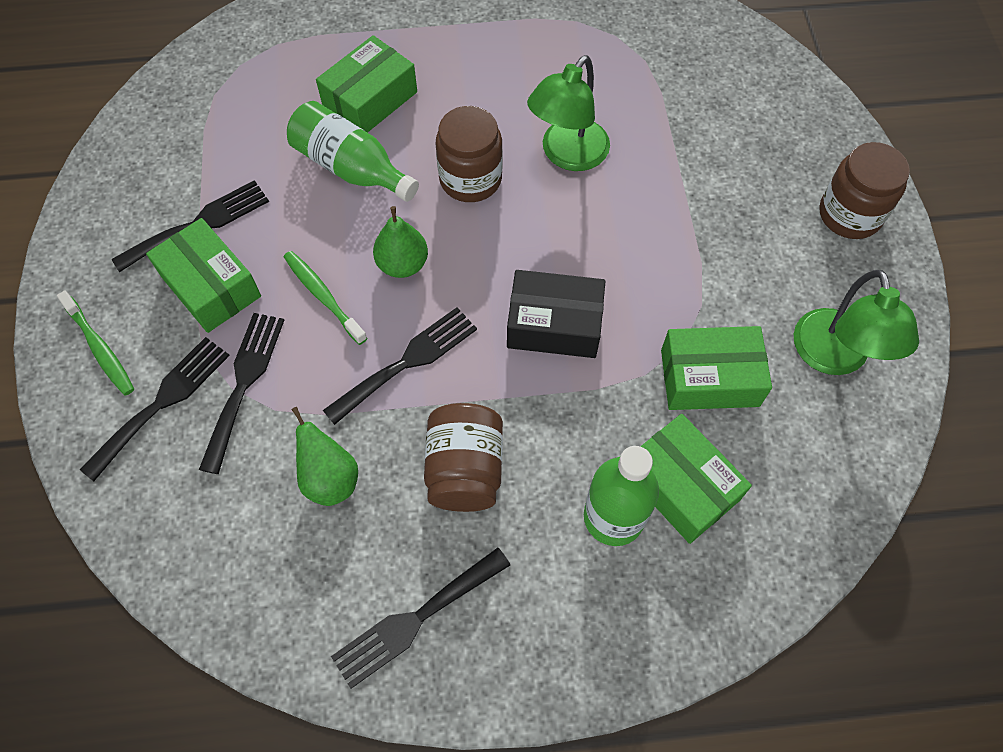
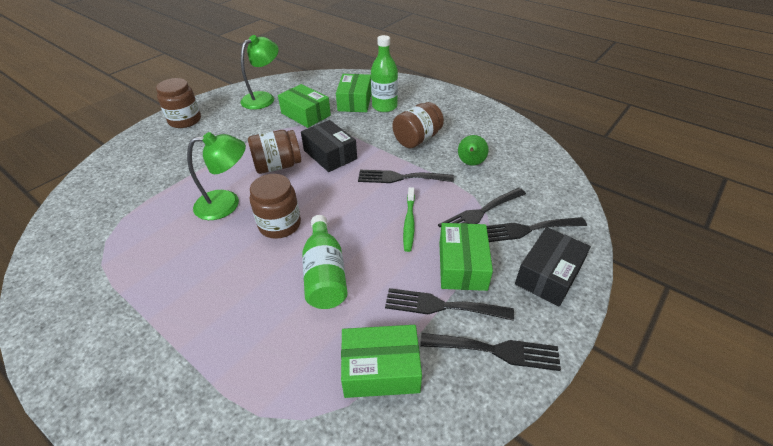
camera: 135 degrees left, 20 degrees down
green toothbrush [57,290,134,396] -> black box [515,227,591,307]
green box [316,35,417,133] -> green box moved to [341,325,422,398]
black fork [331,548,510,689] -> black fork moved to [420,333,561,371]
green pear [373,206,428,278] -> none
none -> brown jar [248,130,301,174]

